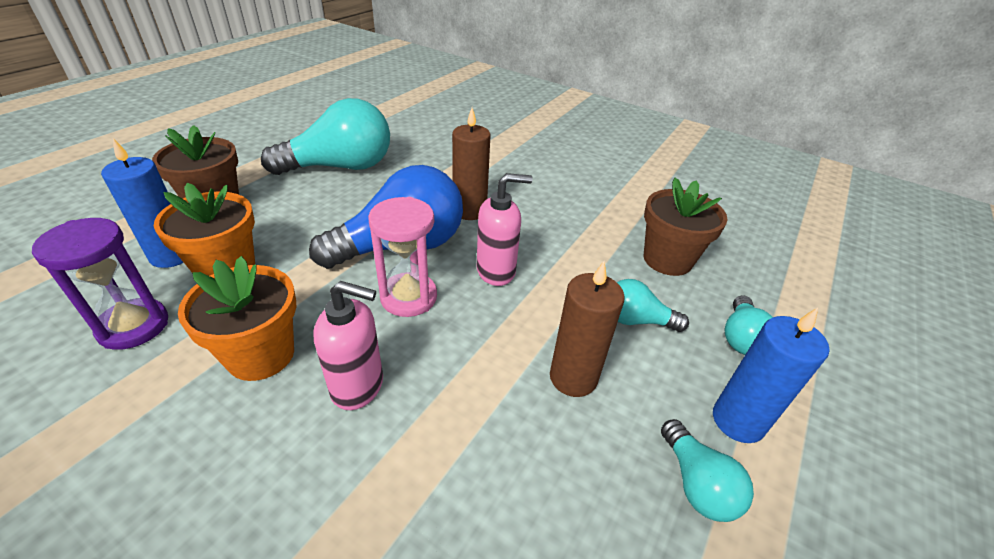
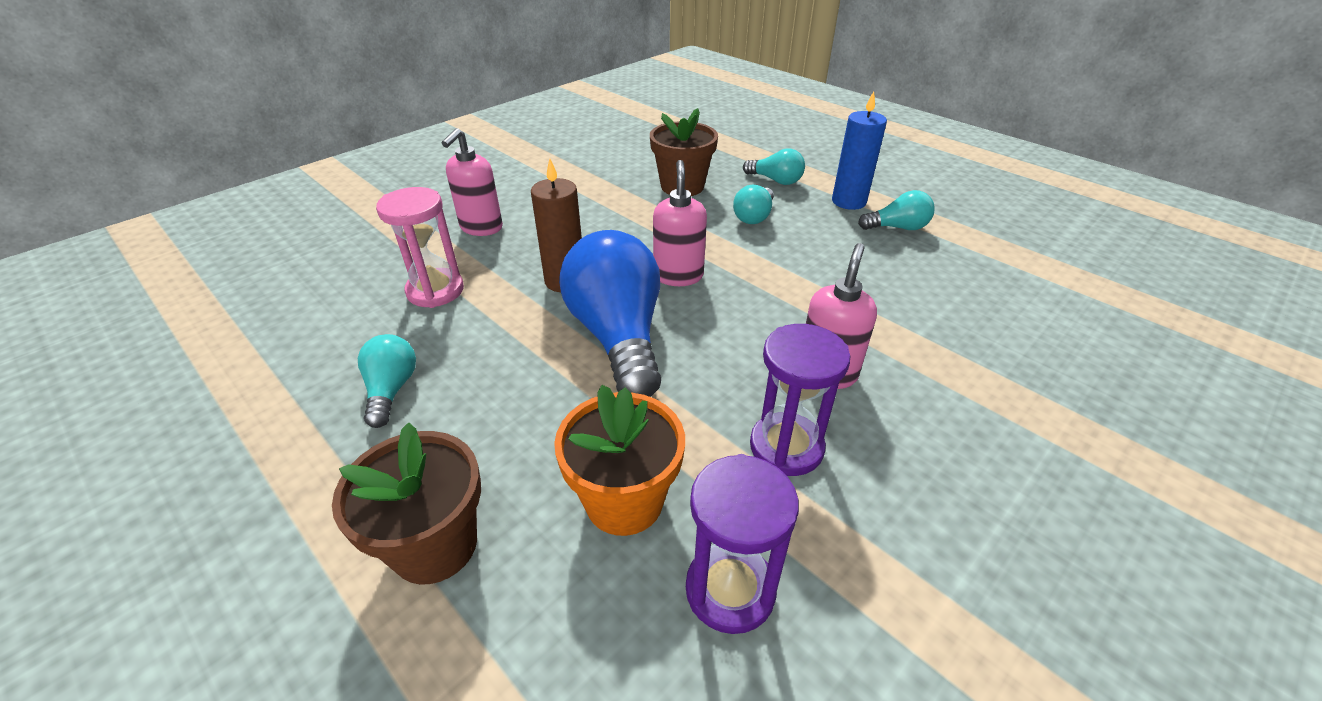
camera: 75 degrees left, 0 degrees up
blue candle [101,138,184,268] -> none
orange flower pot [178,256,296,381] -> purple hourglass [750,324,850,476]
turquoise light bulb [261,98,390,175] -> turquoise light bulb [358,334,416,428], size x0.49
pink hourglass [368,197,437,317] -> pink hourglass moved to [376,187,464,308]
brown candle [550,261,625,397] -> none
none -> pink soap dispenser [442,128,503,236]

